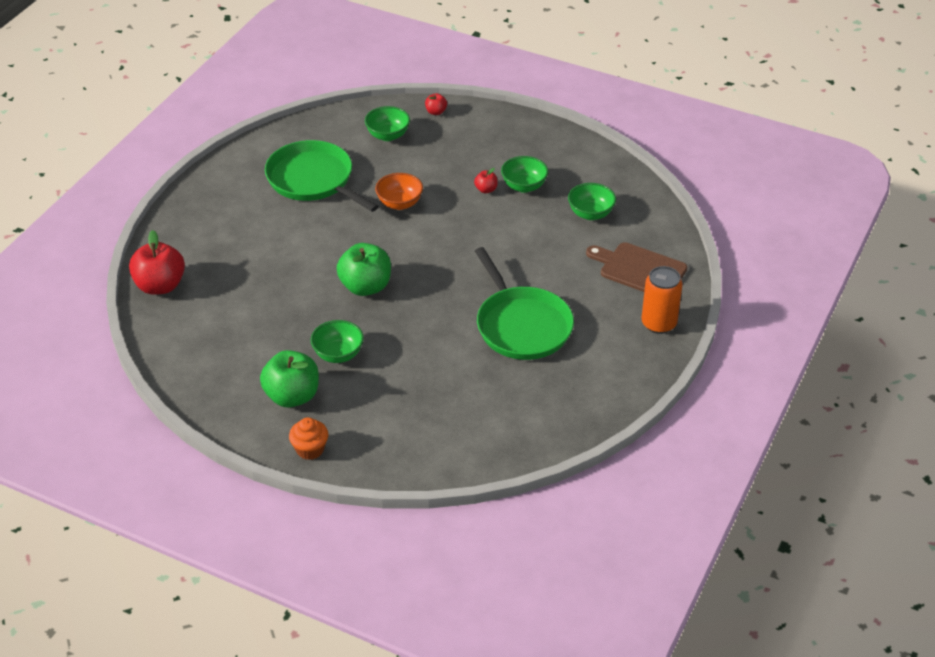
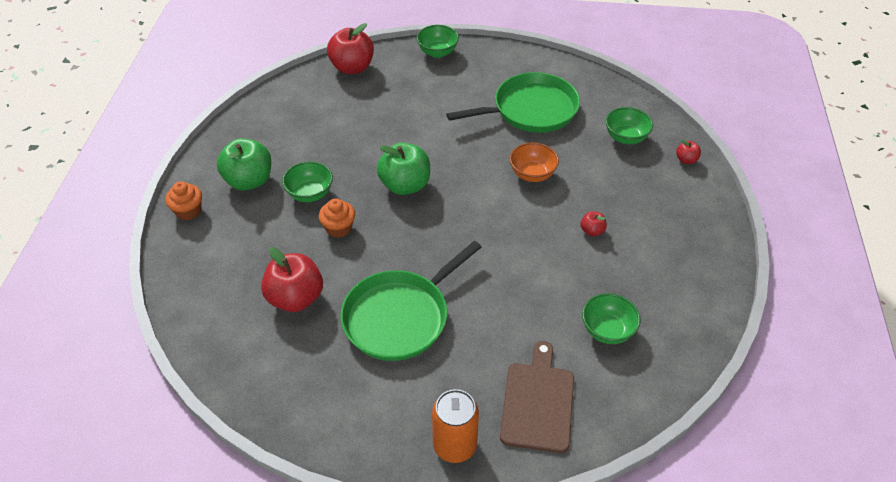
camera: 70 degrees right, 5 degrees up
green pan [265,140,379,212] -> green pan turned 45 degrees clockwise [446,72,580,133]
green bowl [501,156,548,193] -> green bowl moved to [416,25,459,58]
none -> red apple [261,247,323,312]
none -> orange cupcake [319,198,355,238]

